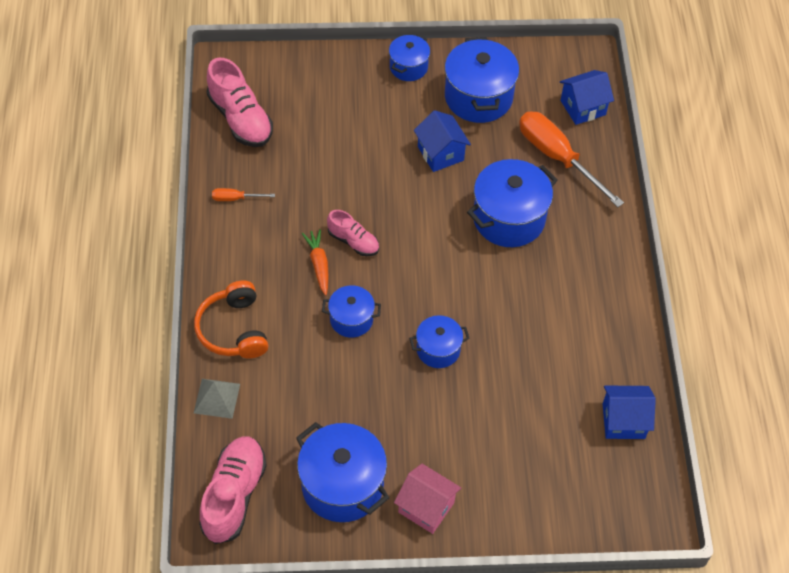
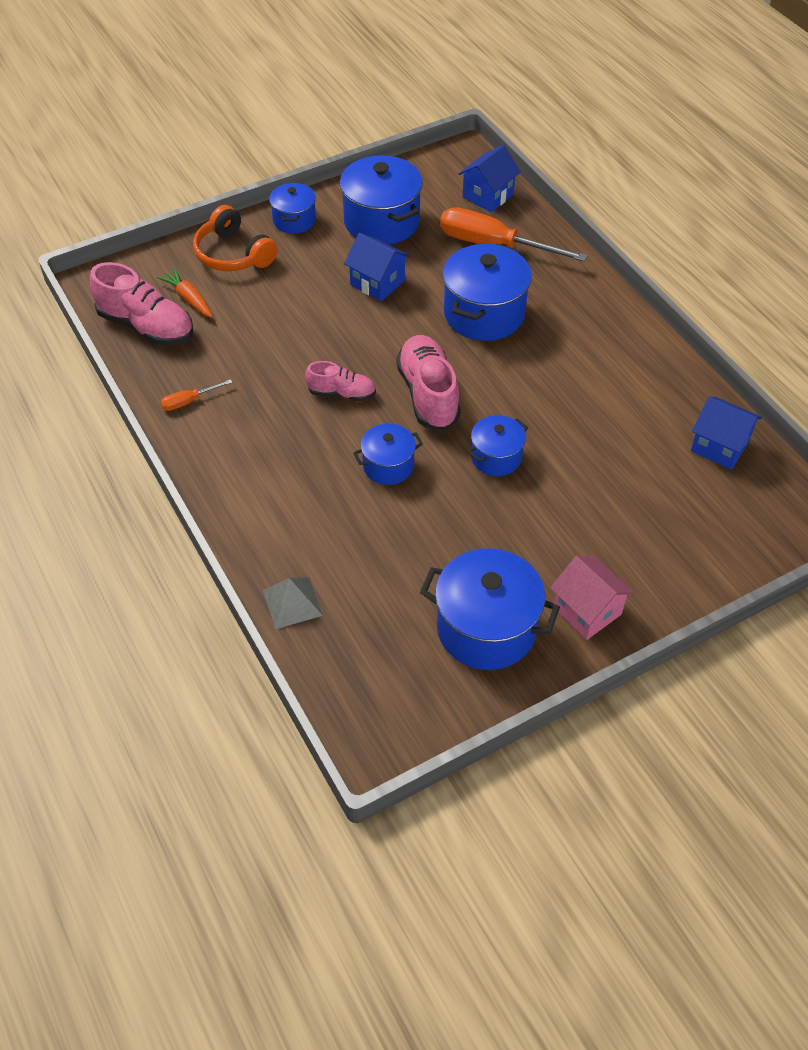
camera: 25 degrees left, 5 degrees down
orange headphones [194,280,268,359] -> orange headphones moved to [193,205,278,271]
pink shoe [199,436,267,544] -> pink shoe moved to [396,335,461,430]
orange carrot [302,229,329,296] -> orange carrot moved to [157,268,213,318]
pink house [394,464,461,534] -> pink house turned 45 degrees clockwise [550,556,634,640]
blue house [603,386,656,439] -> blue house turned 60 degrees clockwise [691,397,762,470]

